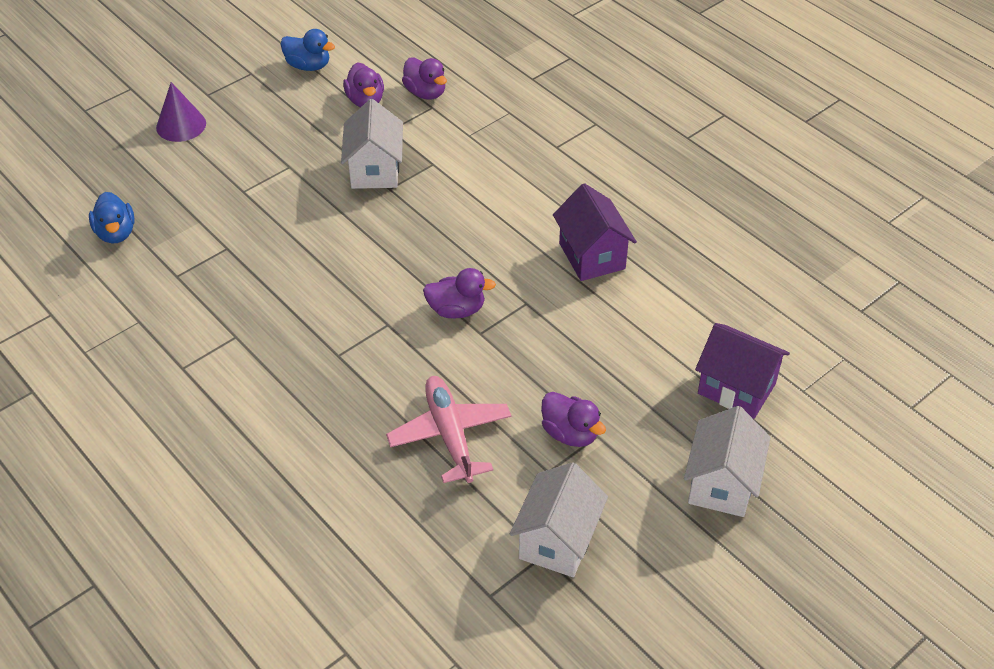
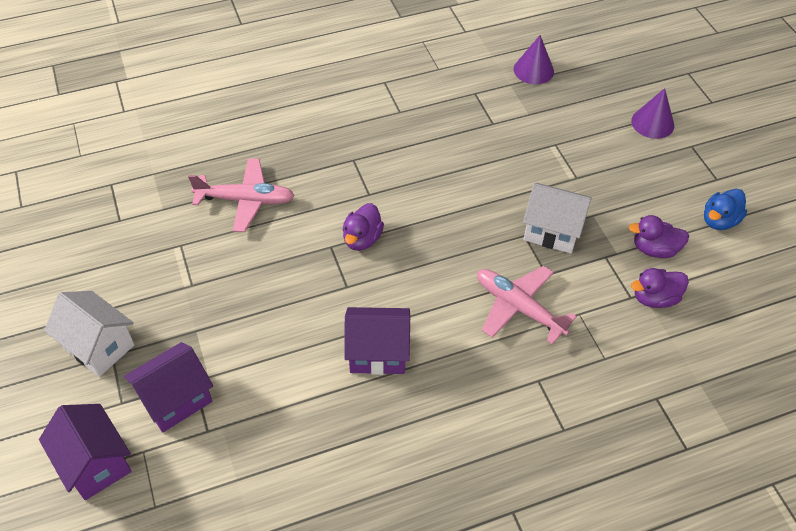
camera: 110 degrees right, 5 degrees up
blue duck [89,192,135,244] -> purple cone [514,35,554,84]
white house [510,462,608,577] -> none
purple duck [541,392,606,447] -> none
none -> purple house [39,404,132,500]
none -> pink plane [477,266,577,344]

